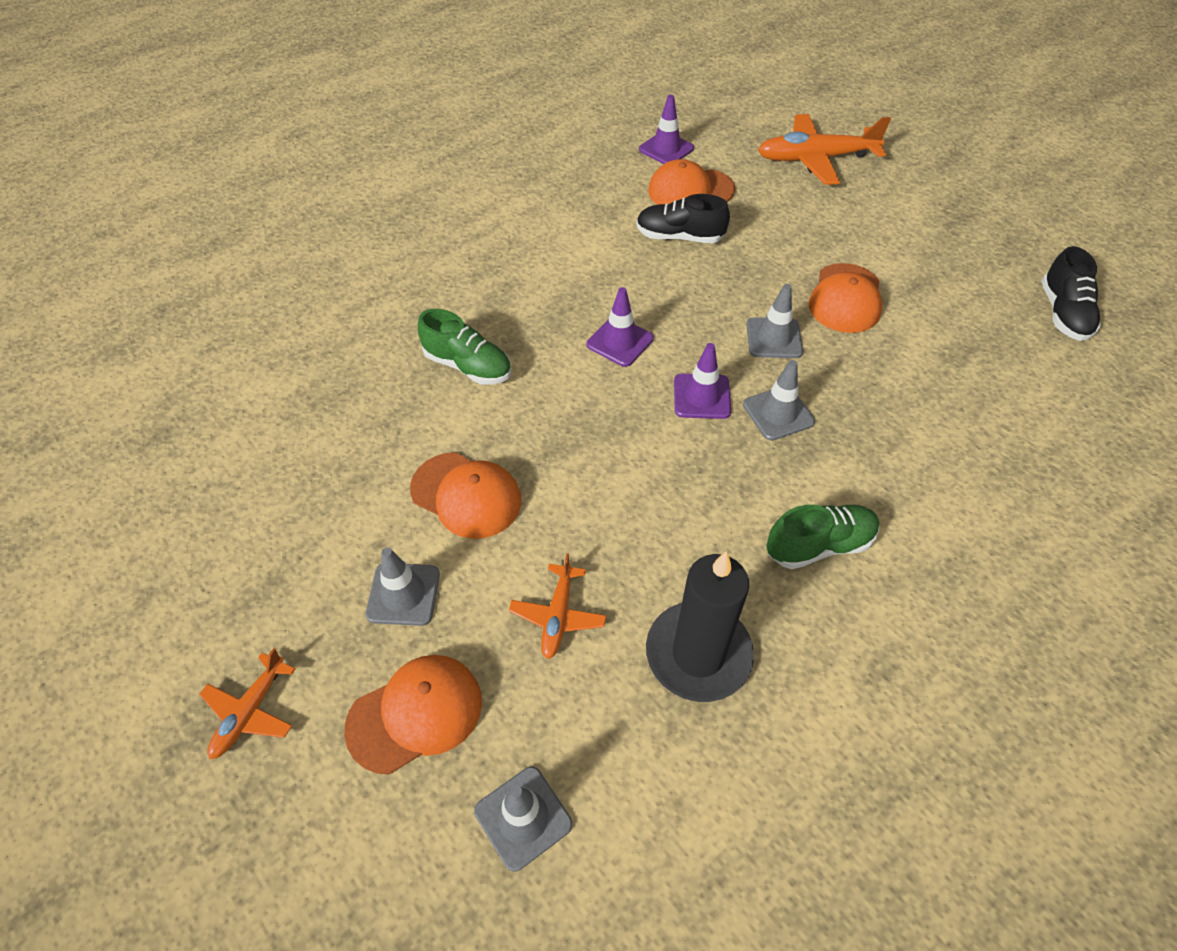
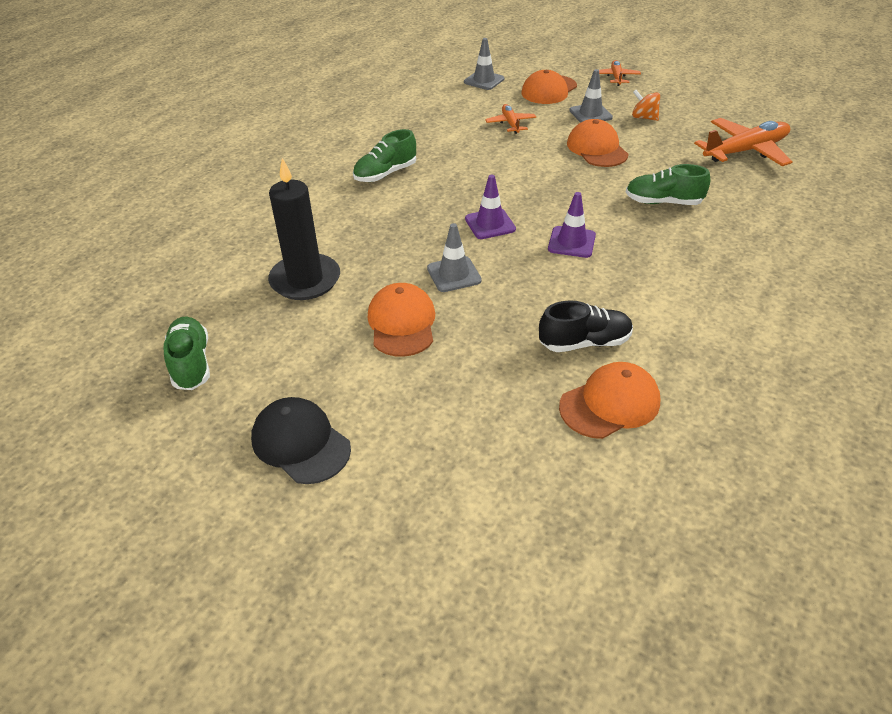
camera: 160 degrees right, 10 degrees down
orange cap [410,452,521,539] -> orange cap turned 60 degrees clockwise [567,119,629,167]
purple traffic cone [639,95,694,164] -> none
black candle [646,551,754,702] -> black candle moved to [268,158,340,300]
grey traffic cone [743,360,815,441] -> none
orange plane [758,114,891,185] -> orange plane moved to [694,118,792,166]
black shoe [1041,246,1101,341] -> green shoe [163,317,210,390]
none -> black cap [251,397,351,484]
none -> orange spinning top [632,90,660,121]

